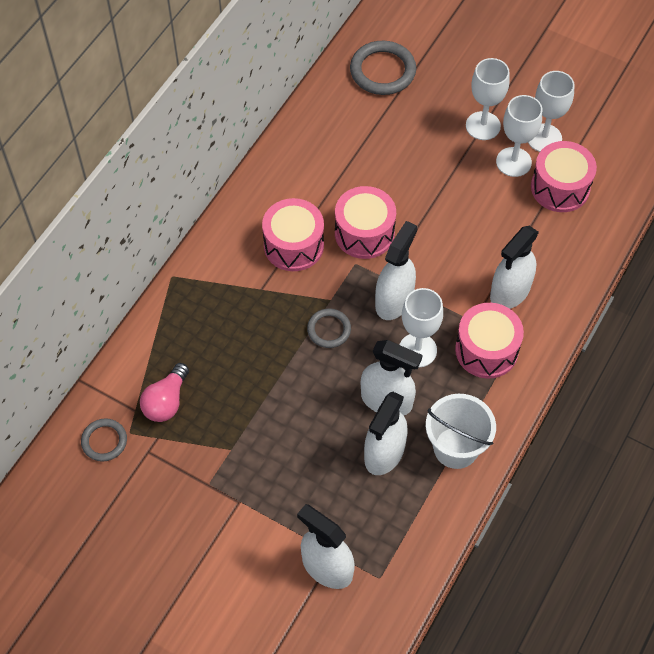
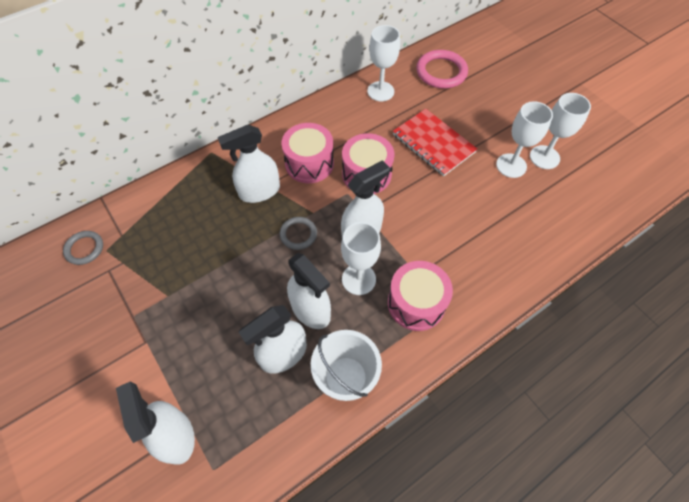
camera: 25 degrees right, 0 degrees up
pink light bulb [140,363,189,422] -> none
grey ring [350,41,416,95] -> pink ring [416,50,468,89]
white goblet [466,58,510,140] -> white goblet moved to [367,25,400,101]
white spray bottle [490,226,539,309] -> white spray bottle moved to [218,125,280,203]
pink drum [531,141,597,212] -> none
none -> red notebook [393,109,477,176]

